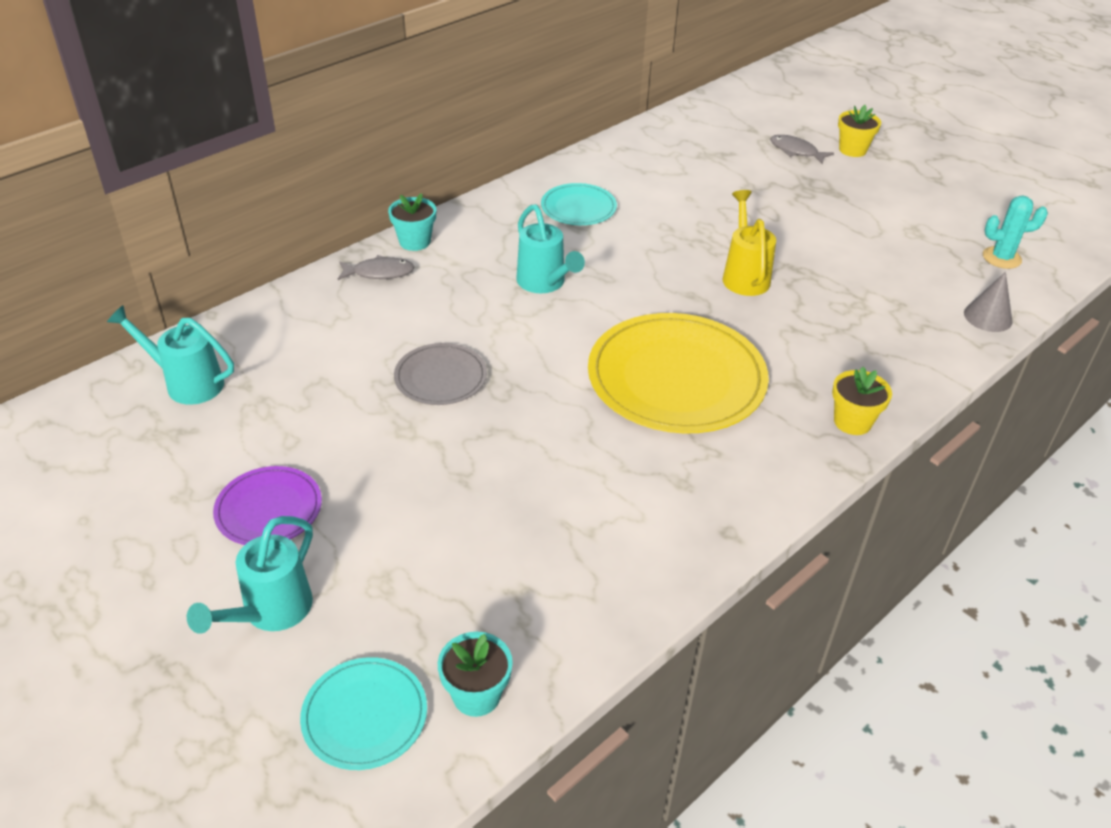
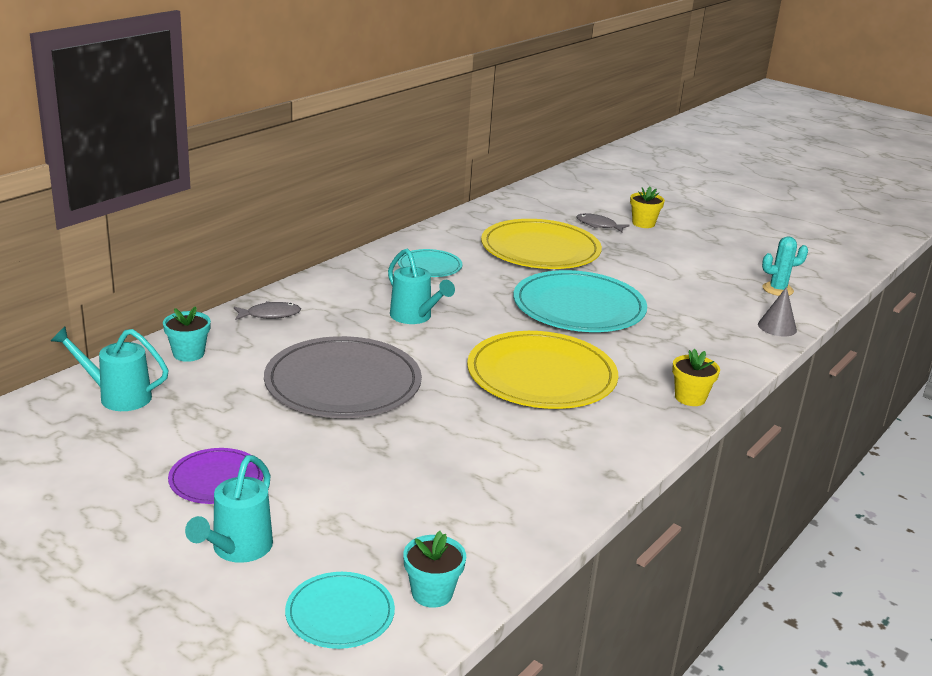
camera: 10 degrees left, 15 degrees down
turquoise flower pot [388,193,436,251] -> turquoise flower pot moved to [163,306,211,362]
grey plate [394,343,487,405] -> grey plate [264,336,422,418], size x1.95
yellow watering can [723,190,776,296] -> turquoise plate [513,270,647,332]
none -> yellow plate [481,219,602,269]

